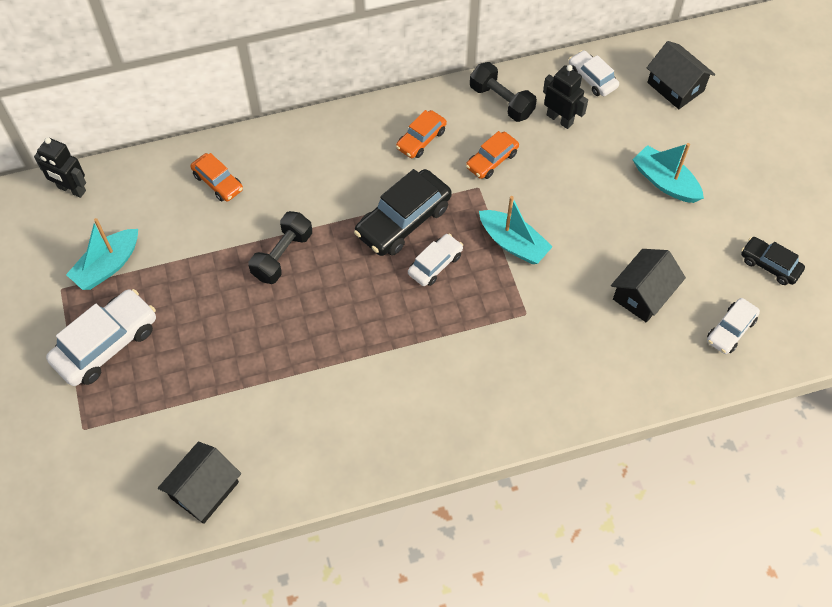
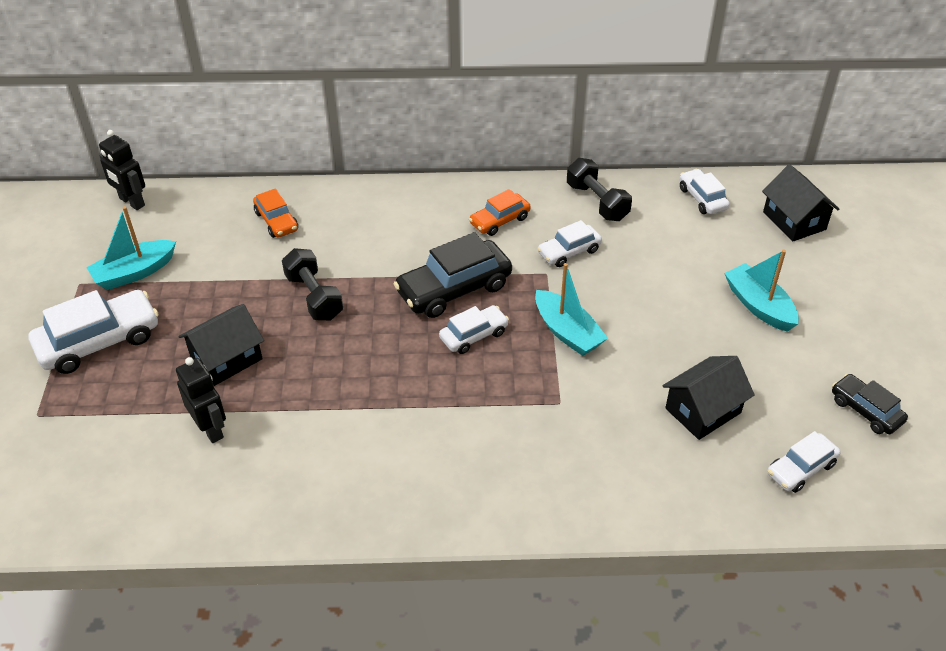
camera: 15 degrees right, 15 degrees down
black house [158,442,241,524] -> black house moved to [179,304,264,386]
black dumbbell [249,211,312,284] -> black dumbbell turned 75 degrees counterclockwise [282,248,343,321]
orange car [466,131,519,179] -> white car [537,220,602,267]
black robot [543,65,588,129] -> black robot moved to [176,357,226,443]

